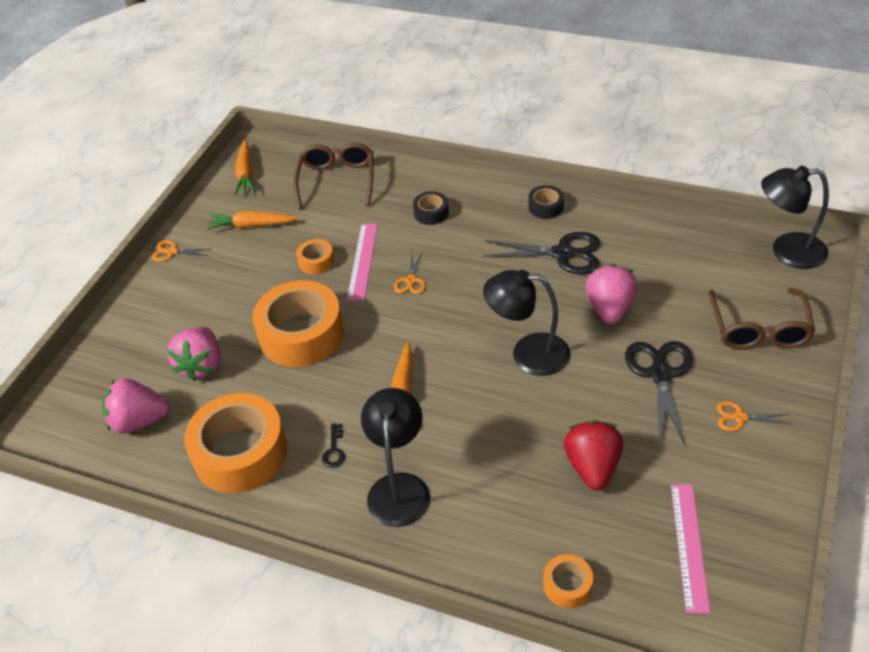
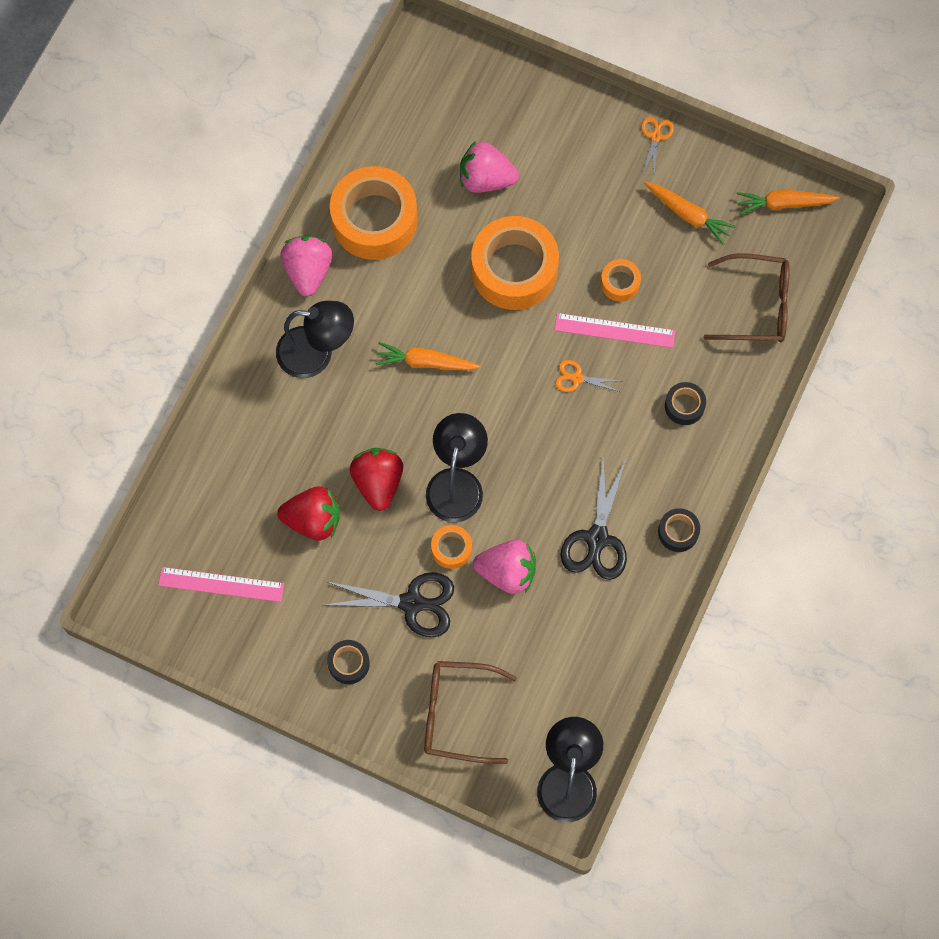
camera: 90 degrees right, 25 degrees up
pink strawberry [102,378,170,433] -> pink strawberry moved to [281,235,333,297]
orange carrot [207,211,298,230] -> orange carrot turned 120 degrees clockwise [644,182,736,245]
black key [322,424,345,468] -> none
orange tape [543,554,593,608] -> orange tape moved to [431,525,472,569]
orange scissors [717,401,791,431] -> black tape [327,640,370,684]
none -> red strawberry [350,448,403,511]

